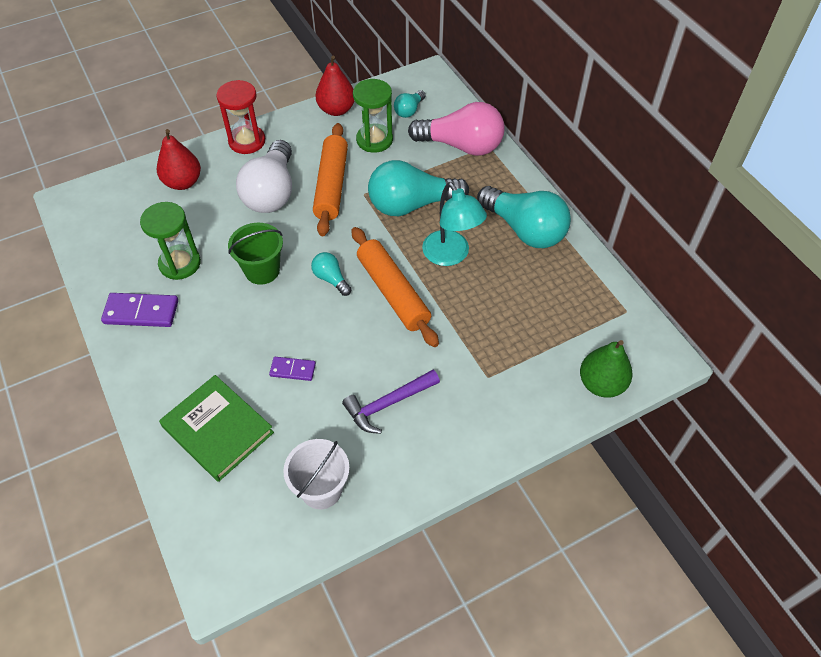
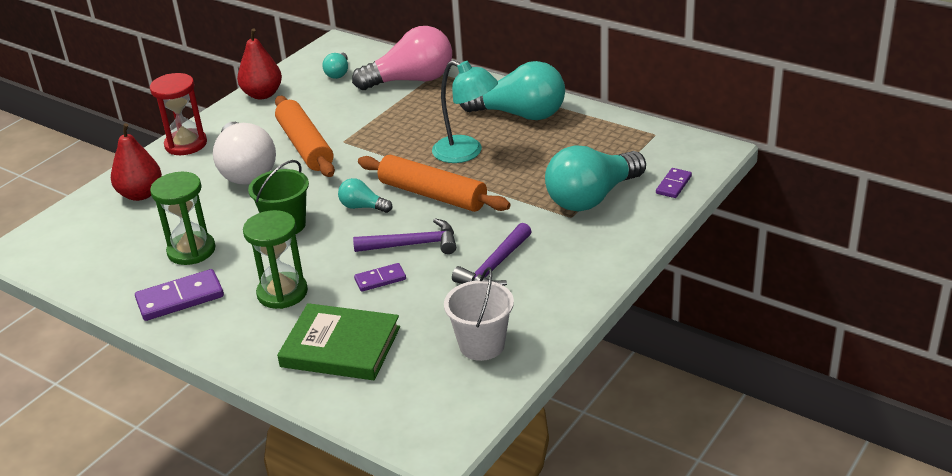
camera: 25 degrees left, 20 degrees down
green hourglass [353,79,393,153] -> green hourglass moved to [243,210,308,309]
turquoise light bulb [368,160,469,216] -> turquoise light bulb moved to [545,145,646,212]
green pear [580,340,632,398] -> purple domino [656,168,692,198]
none -> purple hammer [353,218,456,254]

